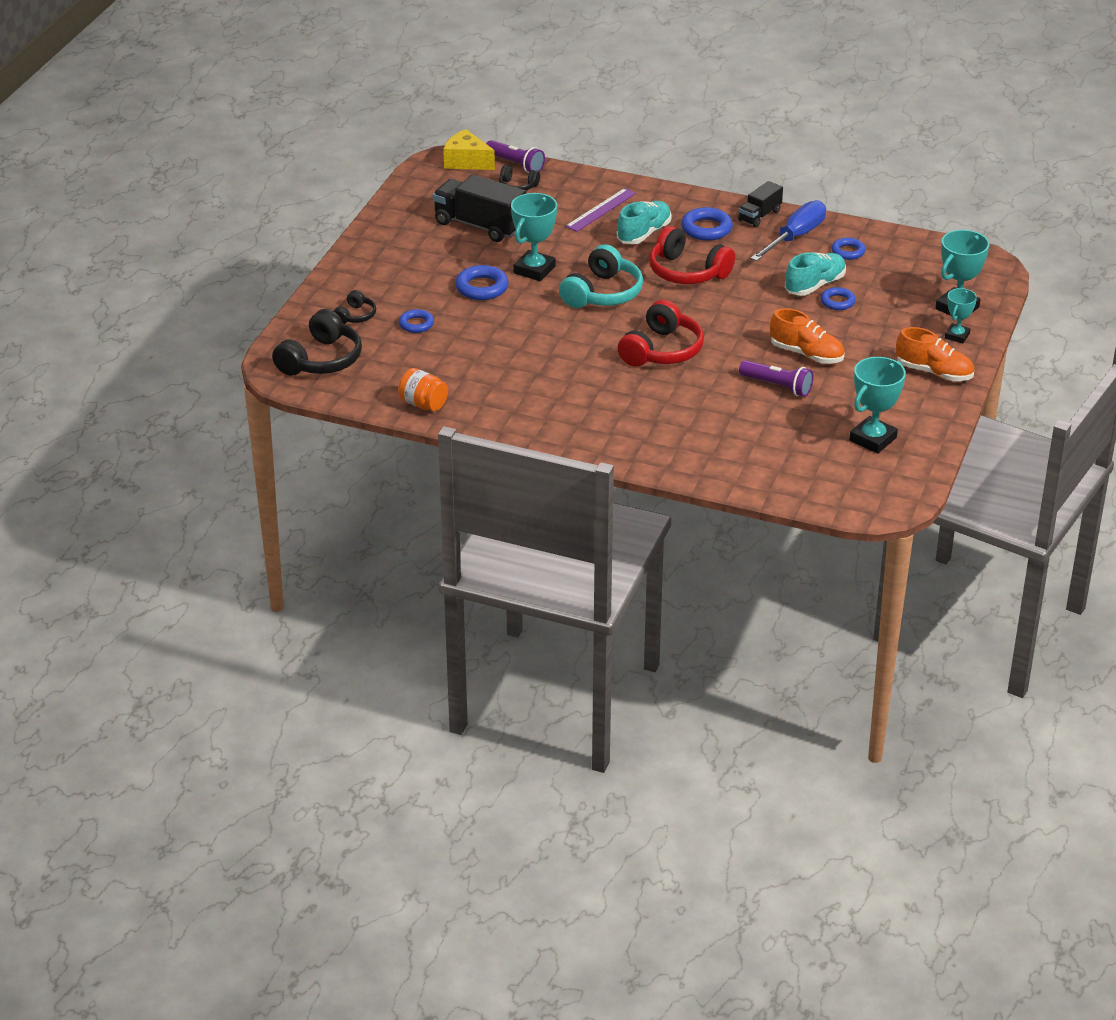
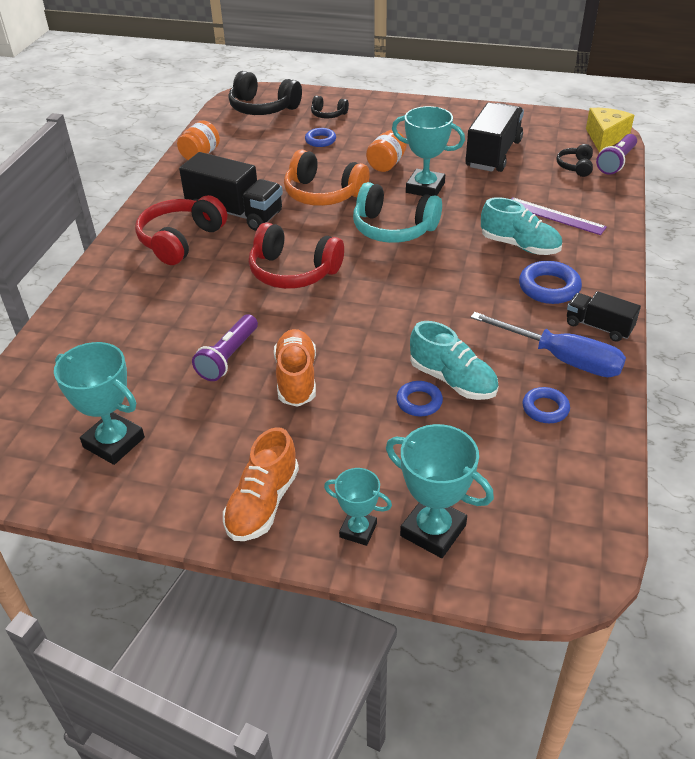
camera: 85 degrees right, 5 degrees up
blue ring [455,265,509,300] -> orange jar [366,130,407,172]
red headphones [649,226,735,284] -> red headphones moved to [135,195,228,265]
orange shoe [770,308,845,364] -> orange shoe turned 150 degrees clockwise [274,329,316,407]
none -> black truck [179,152,283,231]
none -> orange headphones [284,150,370,206]

